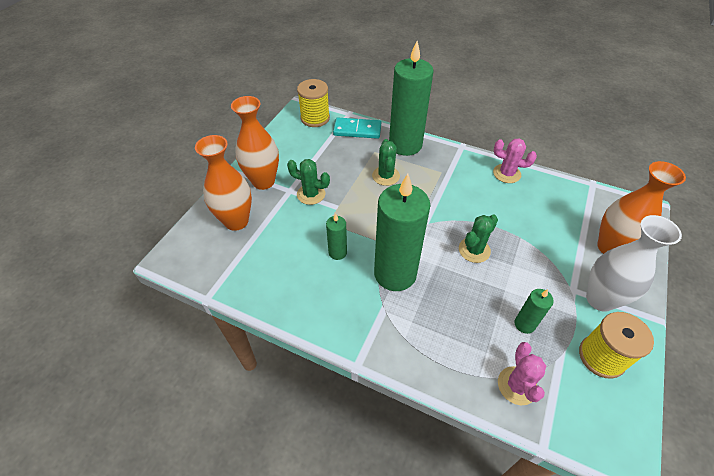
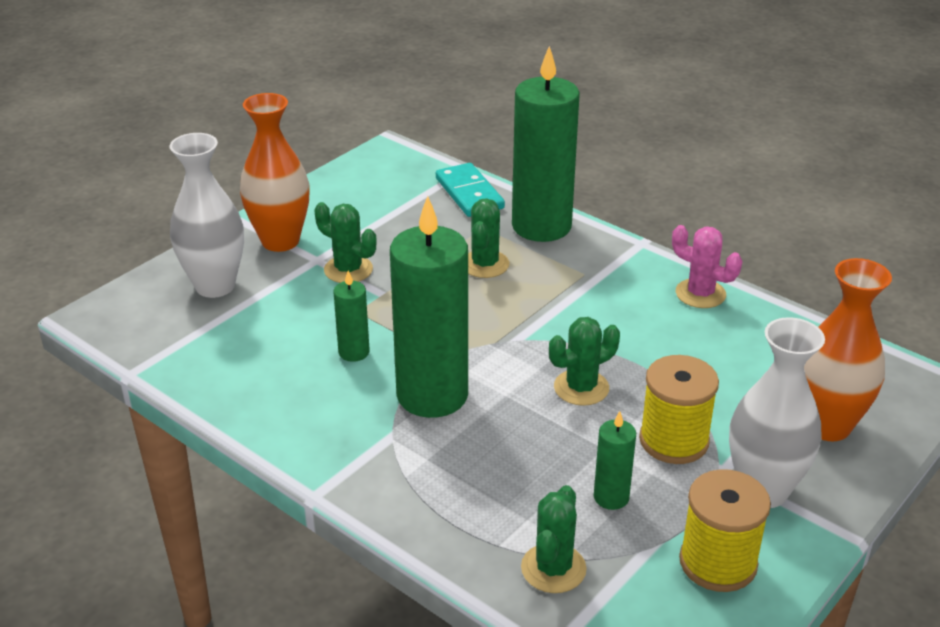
camera: 15 degrees right, 15 degrees down
orange vase [195,135,252,231] -> white vase [169,133,244,298]
yellow spool [297,79,330,127] -> yellow spool moved to [639,355,719,464]
turquoise domino [333,118,381,139] -> turquoise domino turned 45 degrees clockwise [436,163,505,217]
pink cactus [498,342,546,405] -> green cactus [521,485,587,593]

